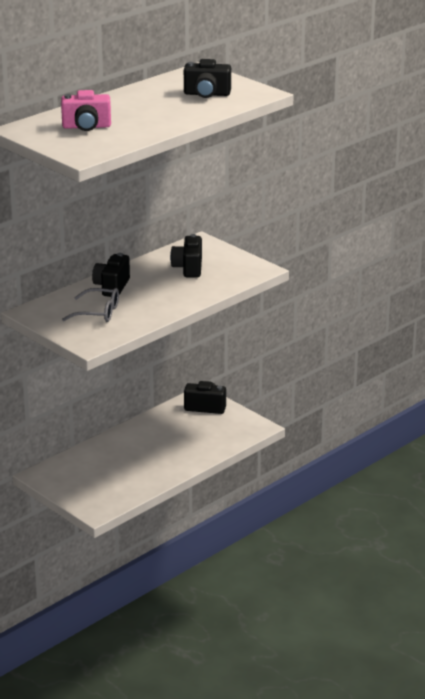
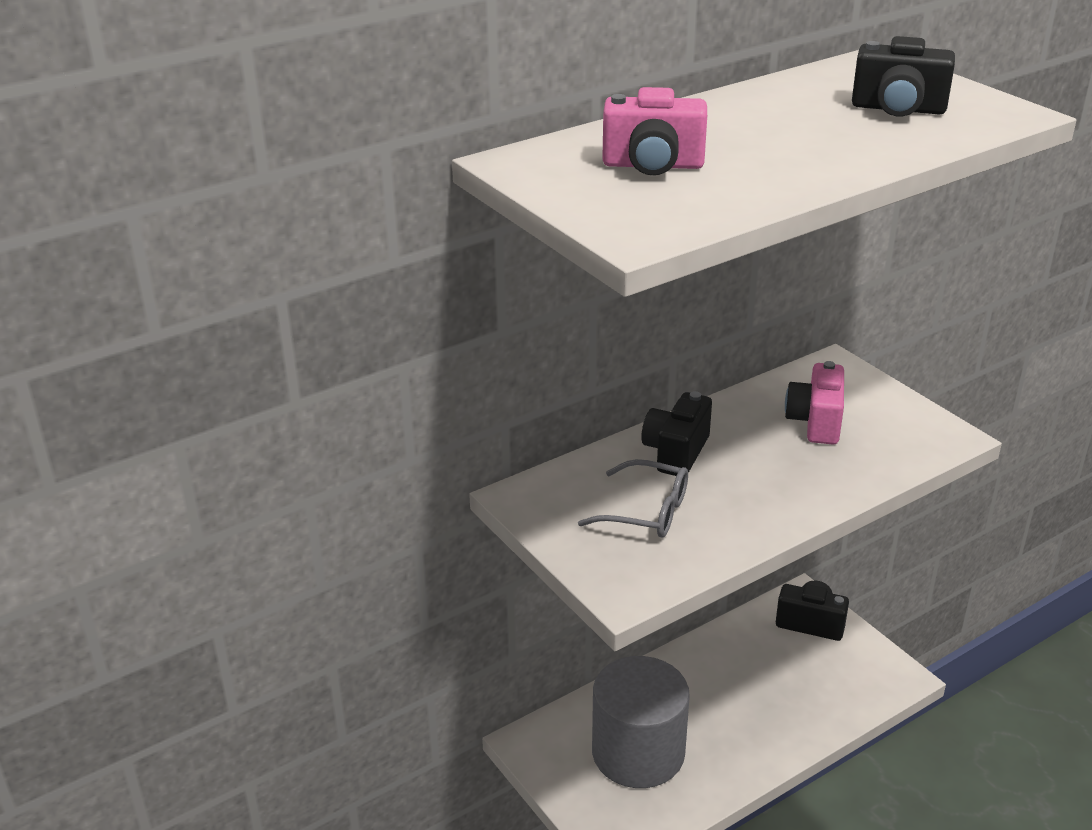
camera: 10 degrees right, 5 degrees up
black camera [170,234,202,277] -> pink camera [785,361,844,445]
none -> grey cylinder [592,656,690,788]

